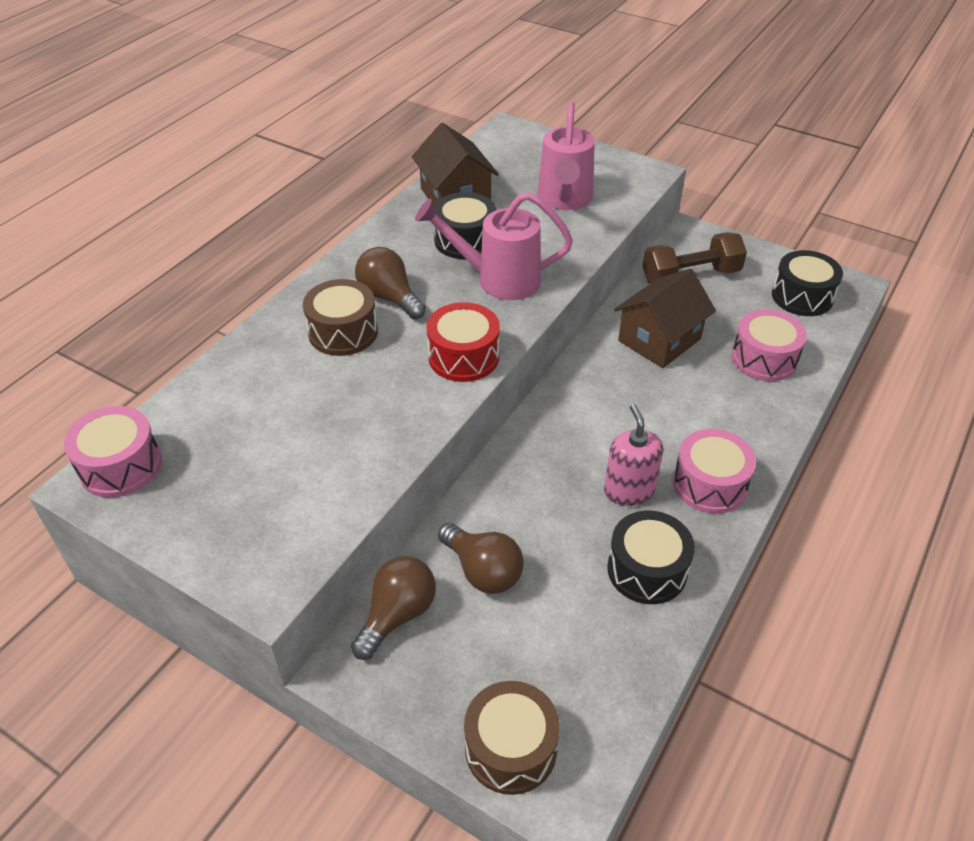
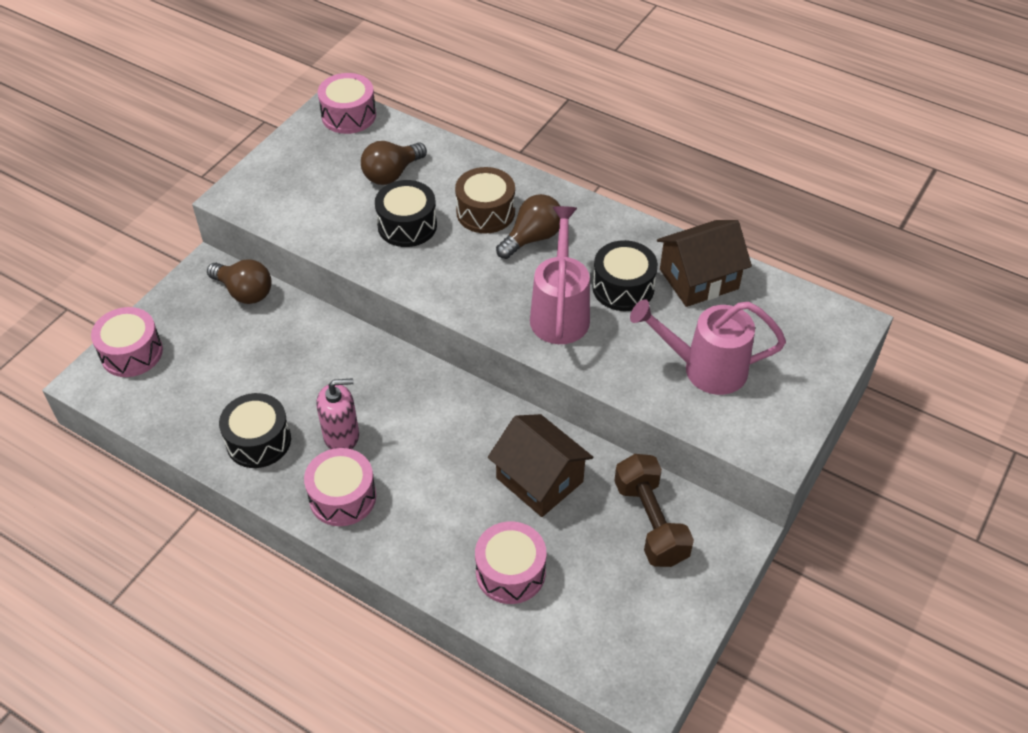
camera: 90 degrees right, 5 degrees up
red drum [426,302,500,382] -> none
brown light bulb [438,523,524,594] -> brown light bulb moved to [361,141,427,185]
brown drum [464,681,560,795] -> pink drum [91,307,163,377]
black drum [772,250,843,316] -> black drum moved to [375,180,437,247]

